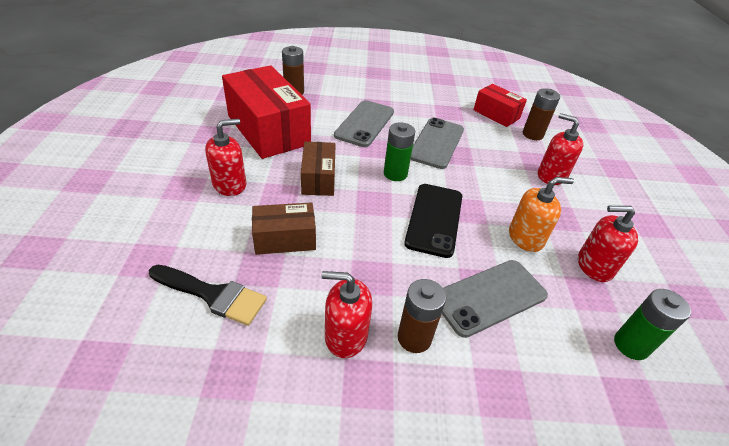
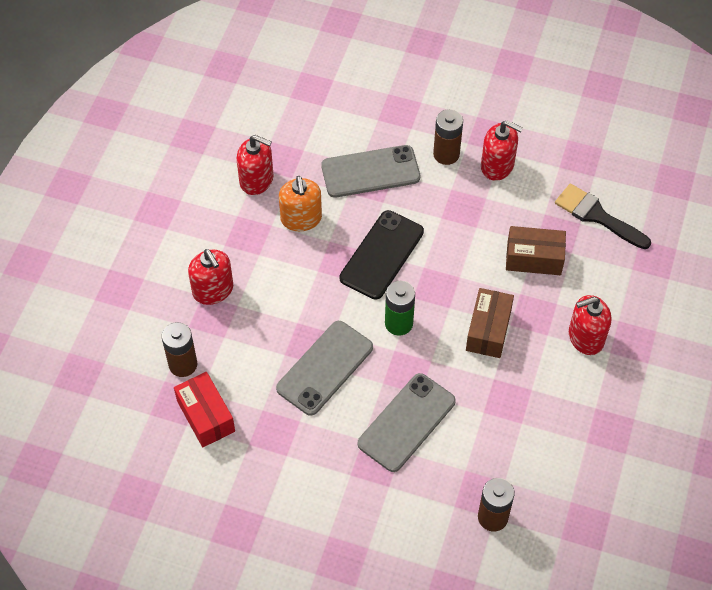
camera: 160 degrees left, 15 degrees up
red box [222,65,311,159] -> none
orange soap dispenser [509,177,574,252] -> orange soap dispenser turned 105 degrees counterclockwise [279,176,322,231]
green battery [614,289,691,360] -> none

